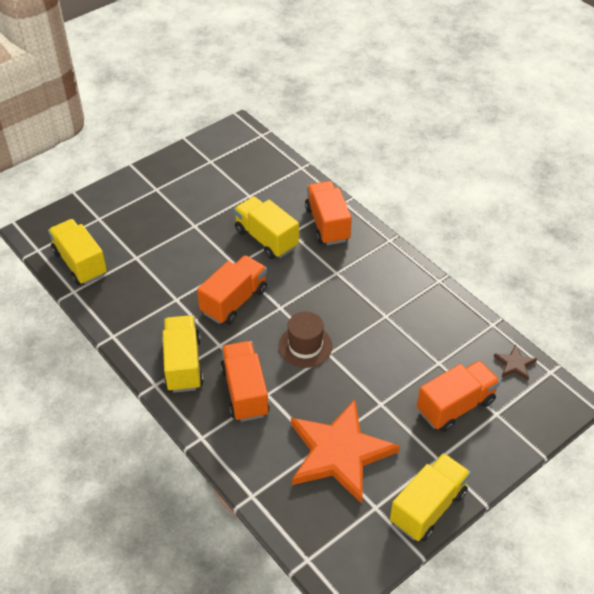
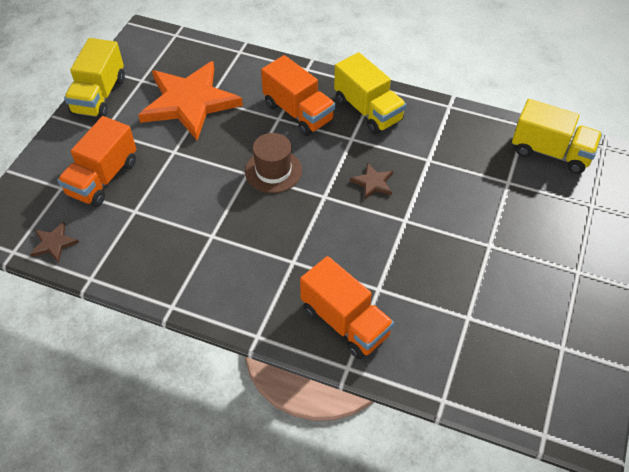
camera: 150 degrees right, 5 degrees up
orange truck [197,255,267,325] -> brown star [350,163,393,199]
yellow truck [234,197,299,259] -> none

